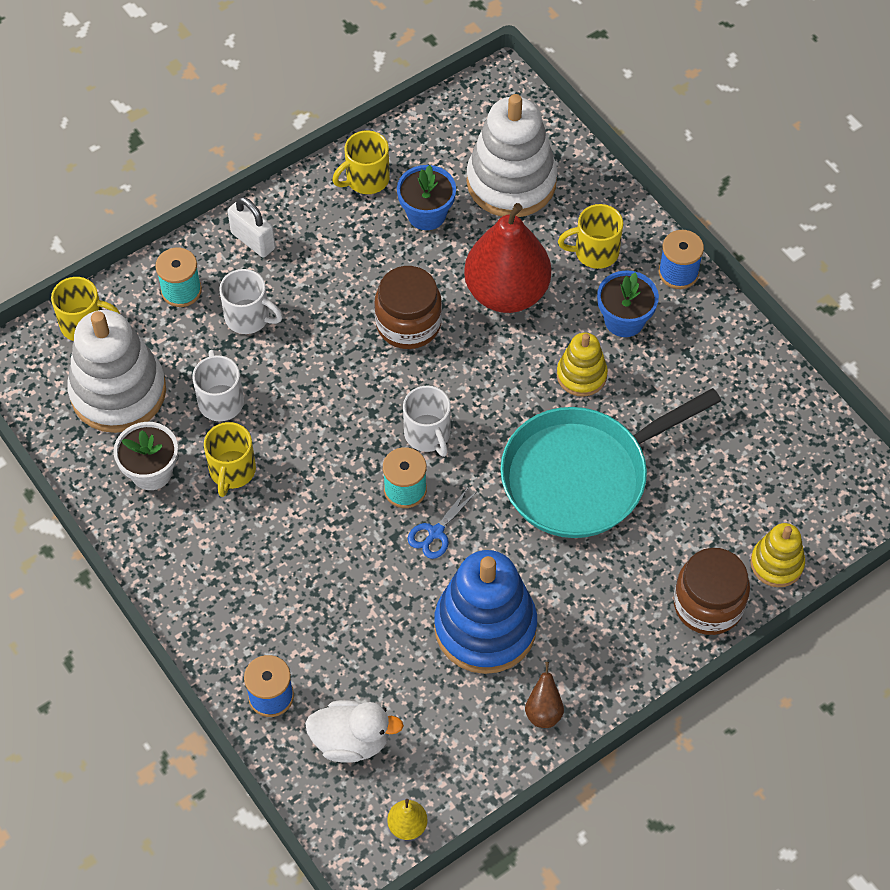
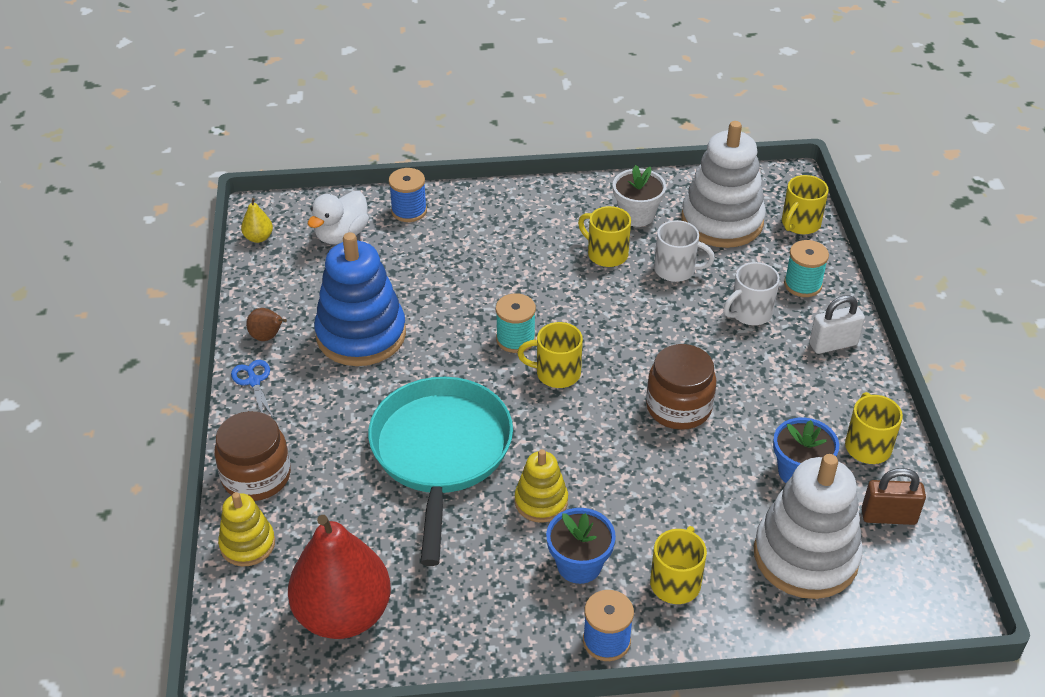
camera: 120 degrees right, 15 degrees down
white mug [403,386,451,457] -> yellow mug [517,322,583,388]
blue scissors [408,486,476,559] -> blue scissors moved to [231,360,274,419]
red pear [464,203,551,313] -> red pear moved to [288,515,391,639]
none -> brown padlock [862,468,926,525]

